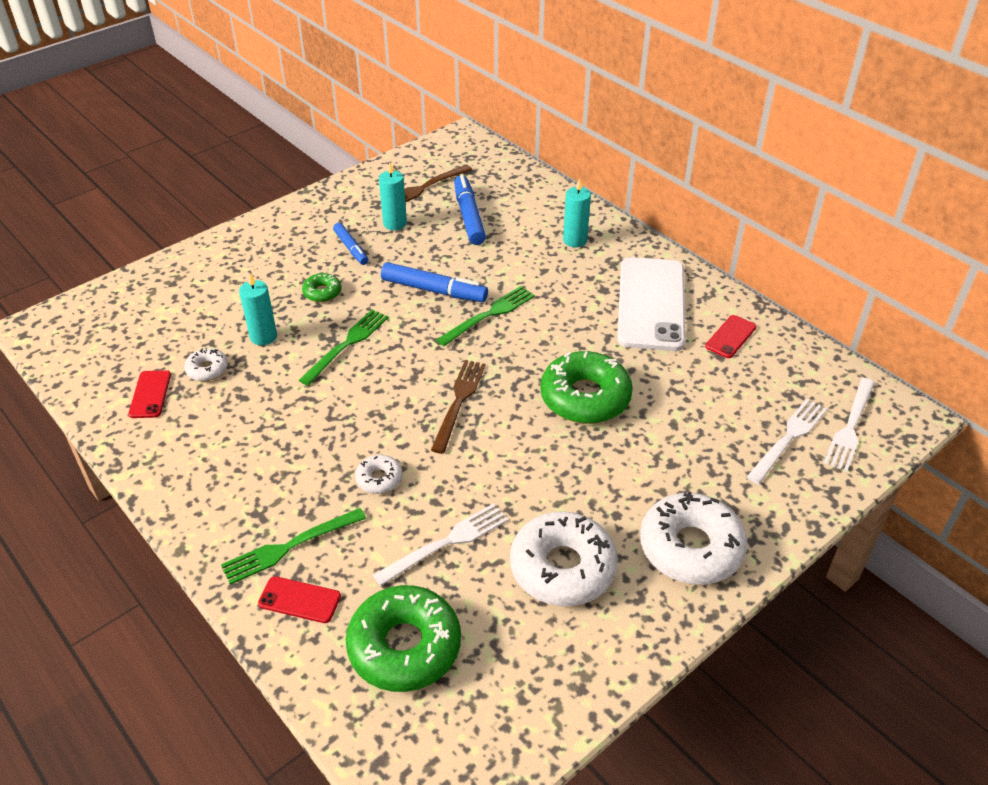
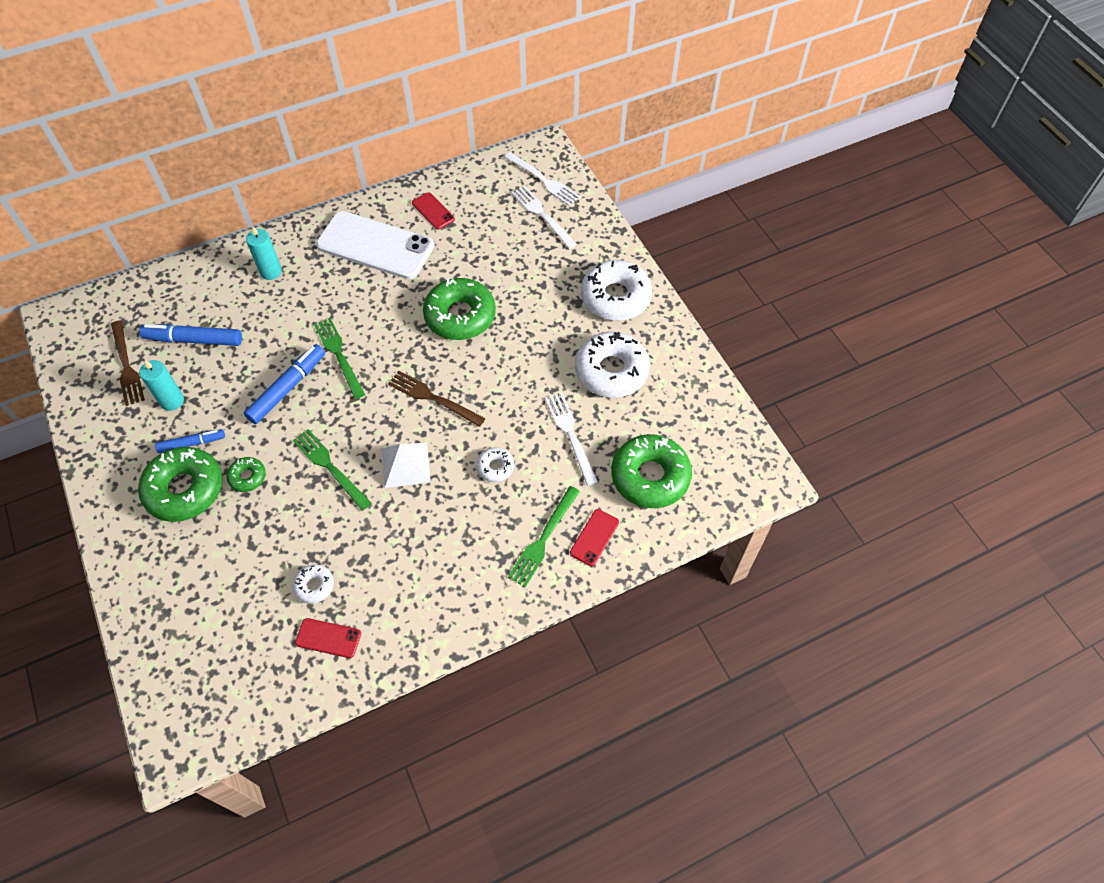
camera: 75 degrees left, 15 degrees up
green fork [221,508,366,585] -> green fork turned 45 degrees clockwise [508,486,580,587]
turquoise candle [239,274,277,345] -> none
none -> green donut [138,447,223,522]
none -> white pyramid [382,443,431,488]

